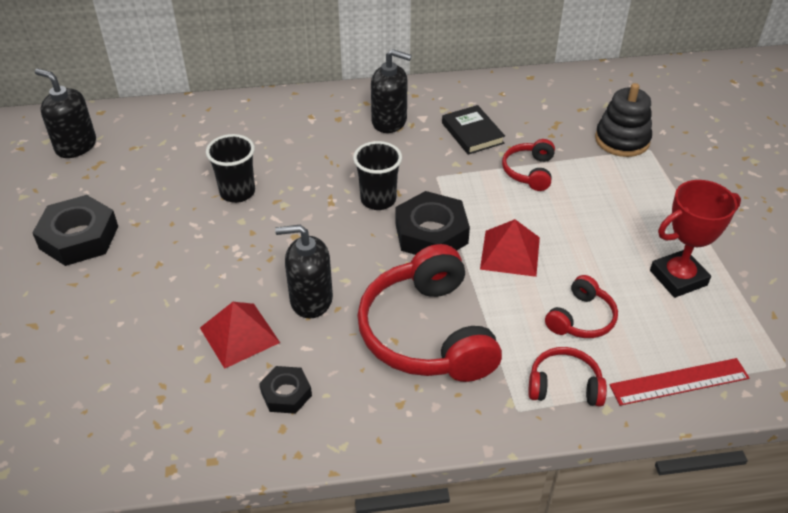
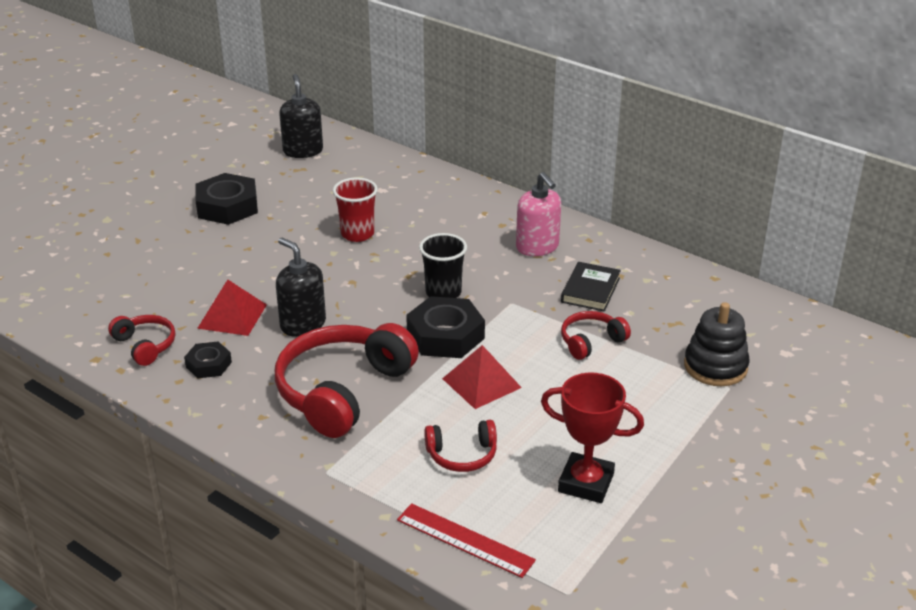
camera: 45 degrees right, 10 degrees down
black cup [206,134,255,203] -> red cup [333,177,378,242]
black soap dispenser [371,49,412,133] -> pink soap dispenser [516,172,561,256]
red headphones [528,347,607,407] -> red headphones moved to [108,315,175,366]

